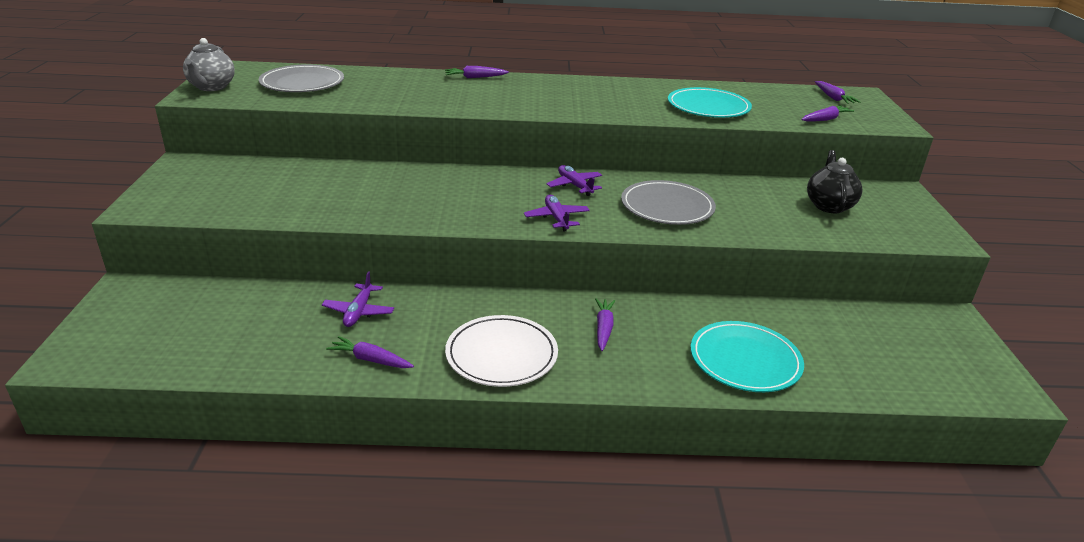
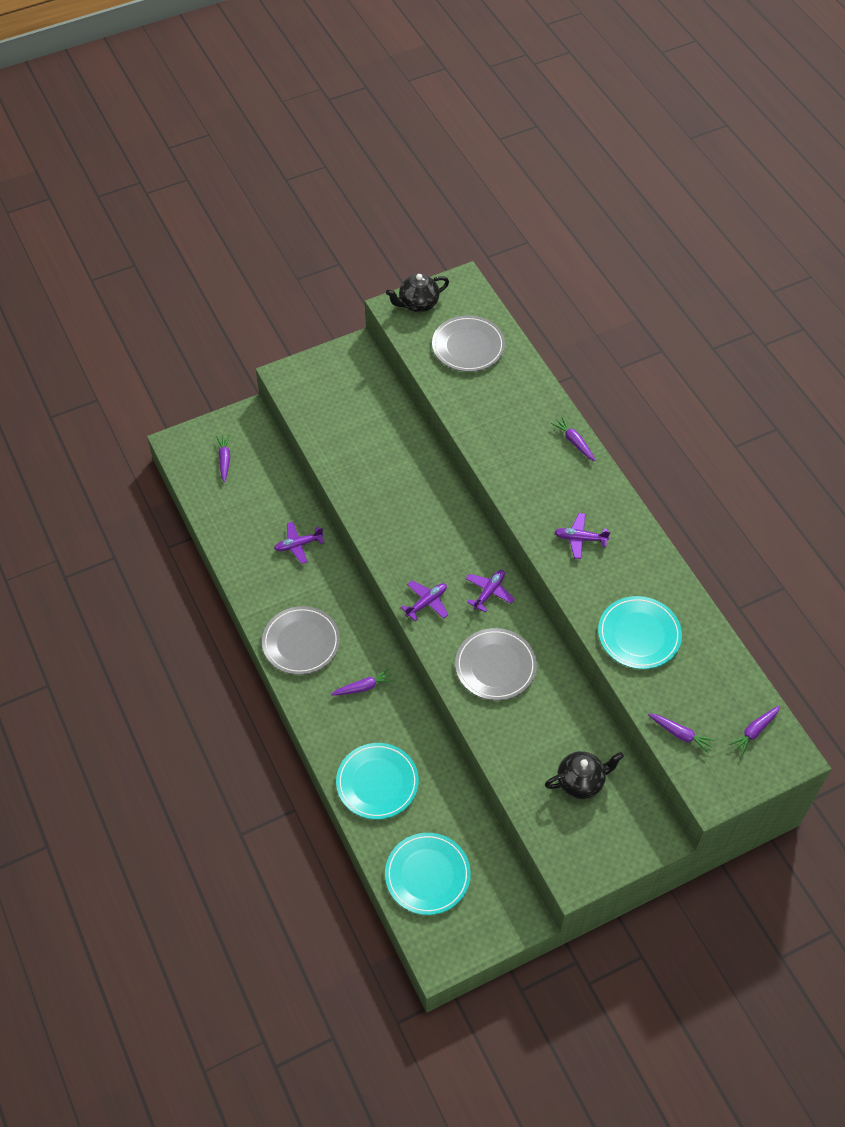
camera: 65 degrees right, 25 degrees up
grey teapot [183,38,235,91] -> black teapot [386,273,449,312]
purple carrot [326,336,414,368] -> purple carrot moved to [216,435,230,482]
white plate [445,315,558,387] -> grey plate [262,606,340,675]
none -> turquoise plate [385,833,471,915]
none -> purple plane [554,513,611,559]

